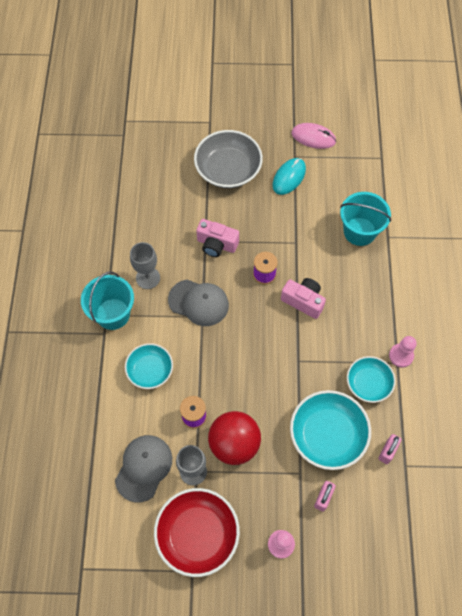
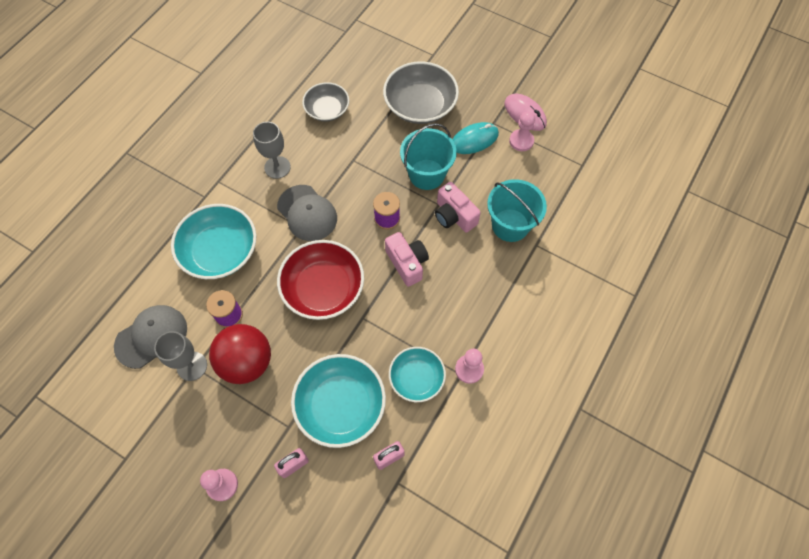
camera: 30 degrees right, 0 degrees up
turquoise bucket [81,272,134,330] -> turquoise bucket moved to [400,123,457,190]
turquoise bowl [125,343,173,389] -> turquoise bowl [171,204,257,279], size x1.60
red bowl [154,488,240,577] -> red bowl moved to [277,240,364,320]
pink camera [196,219,239,257] -> pink camera moved to [435,182,481,233]
none -> grey bowl [302,82,349,122]
none -> pink pawn [509,111,535,151]

